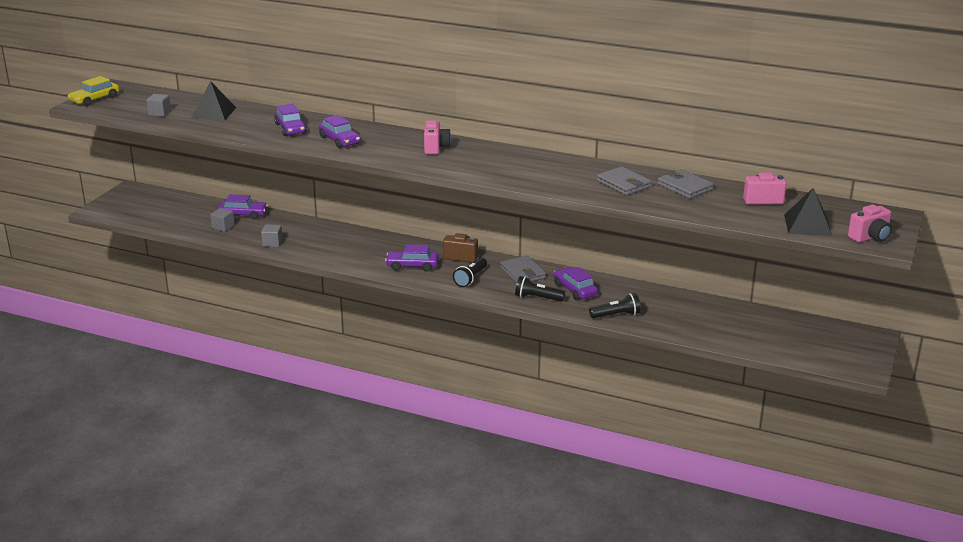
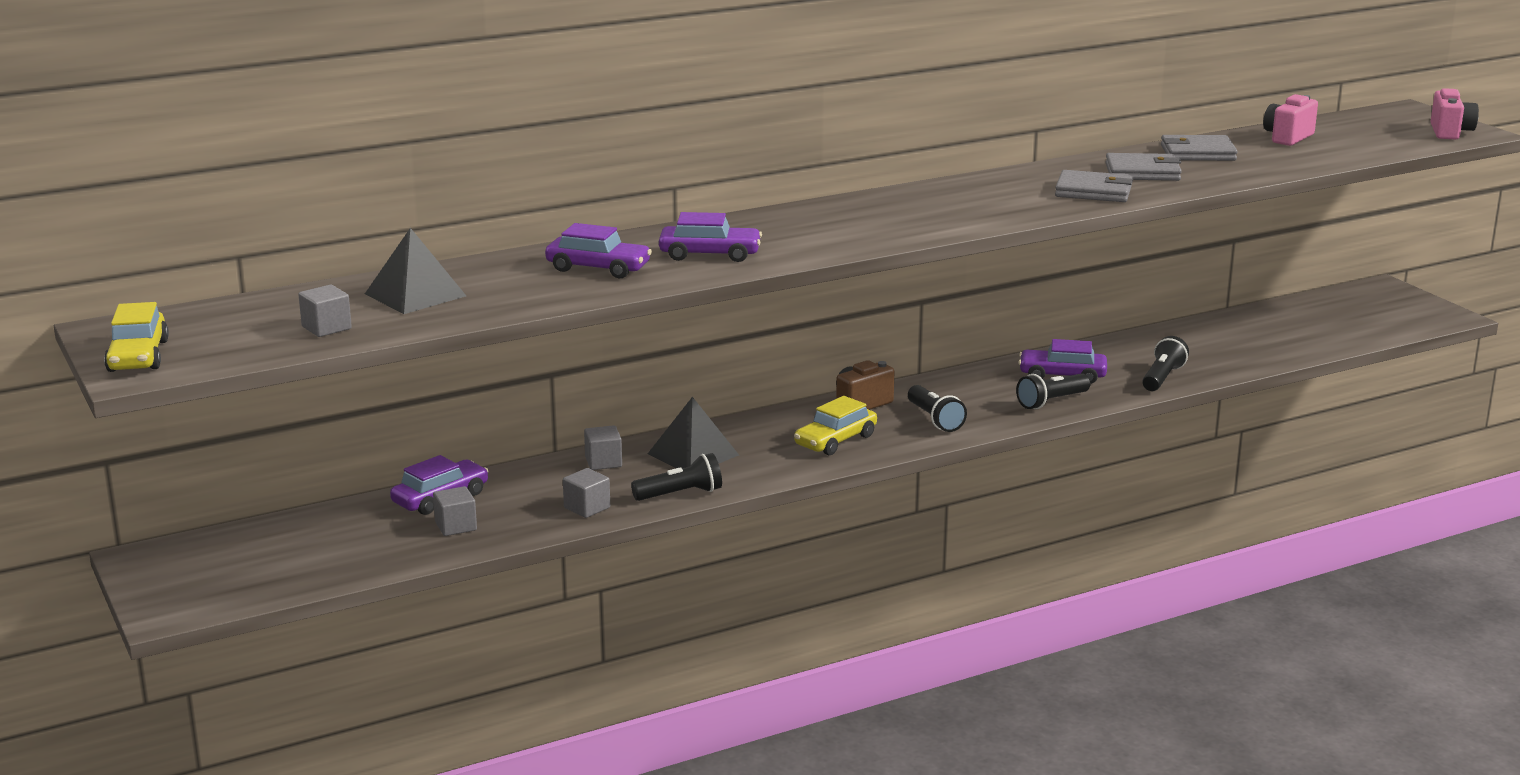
camera: 50 degrees left, 5 degrees down
purple car [385,244,439,271] -> yellow car [794,396,877,455]
pink camera [424,120,451,154] -> none
grey wallet [500,256,546,283] -> grey wallet moved to [1055,170,1133,202]
black pyramid [784,188,832,236] -> black pyramid moved to [648,397,739,468]
none -> grey cube [584,425,622,470]
none -> black flashlight [631,453,722,501]

